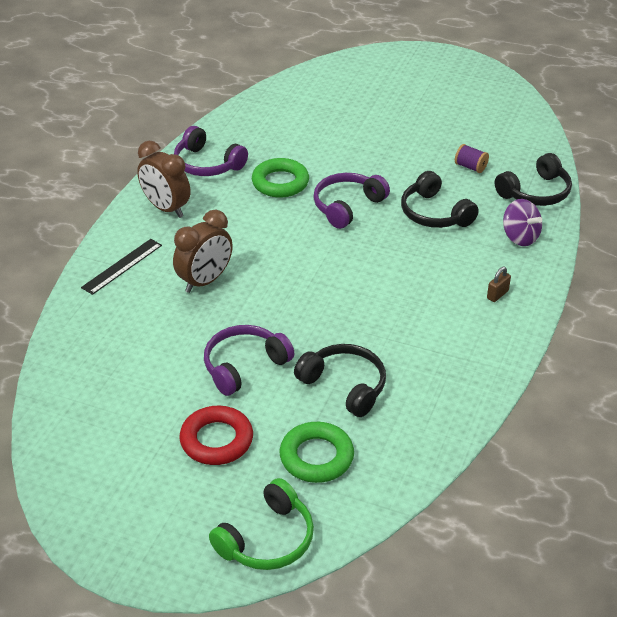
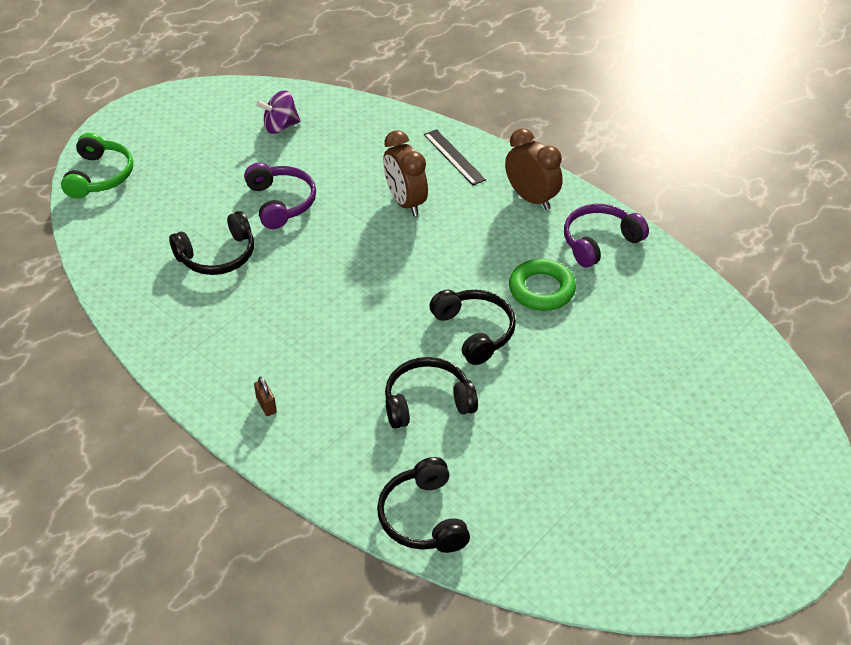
camera: 110 degrees right, 5 degrees up
brown clock [137,141,190,218] -> brown clock turned 75 degrees clockwise [505,128,563,210]
red ring [179,406,253,465] -> none
green headphones [209,478,314,570] -> green headphones turned 150 degrees counterclockwise [61,133,133,199]
green ring [280,422,354,483] -> none
purple headphones [314,173,390,229] -> black headphones [429,290,516,365]
purple spool [455,144,489,173] -> none
purple spinning top [503,199,542,246] -> purple spinning top moved to [256,90,300,134]

